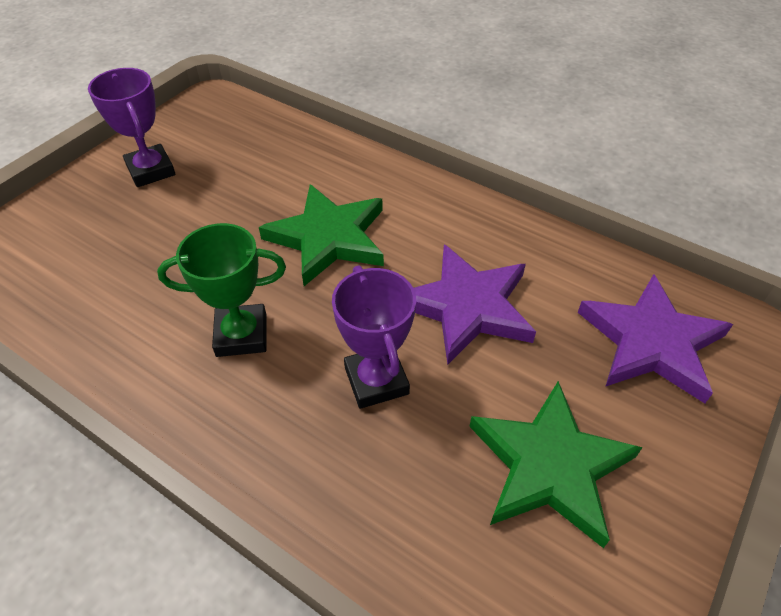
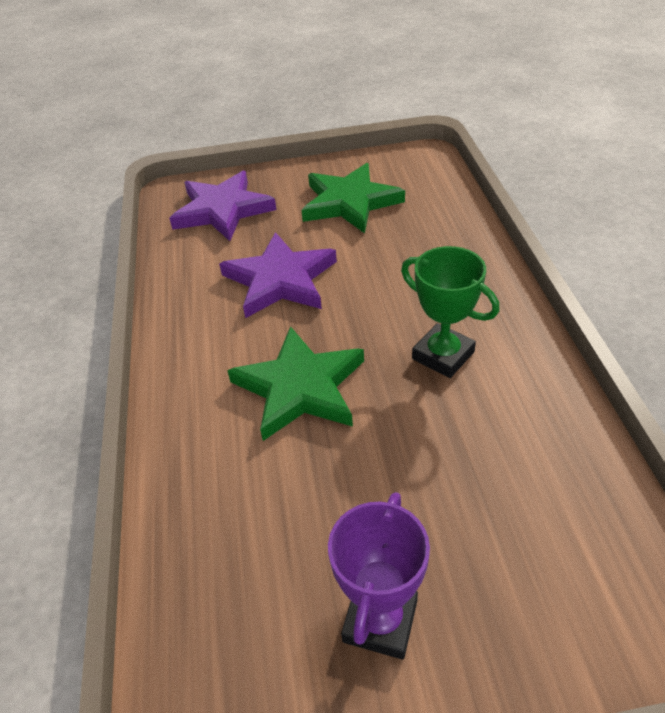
camera: 130 degrees left, 5 degrees down
purple trophy [332,265,416,409] -> none

